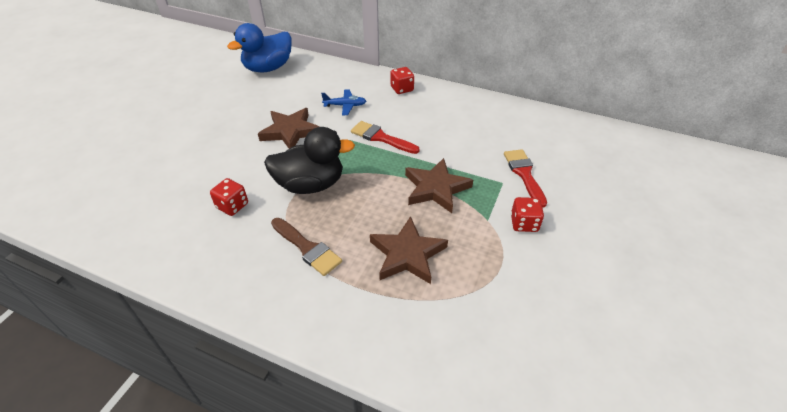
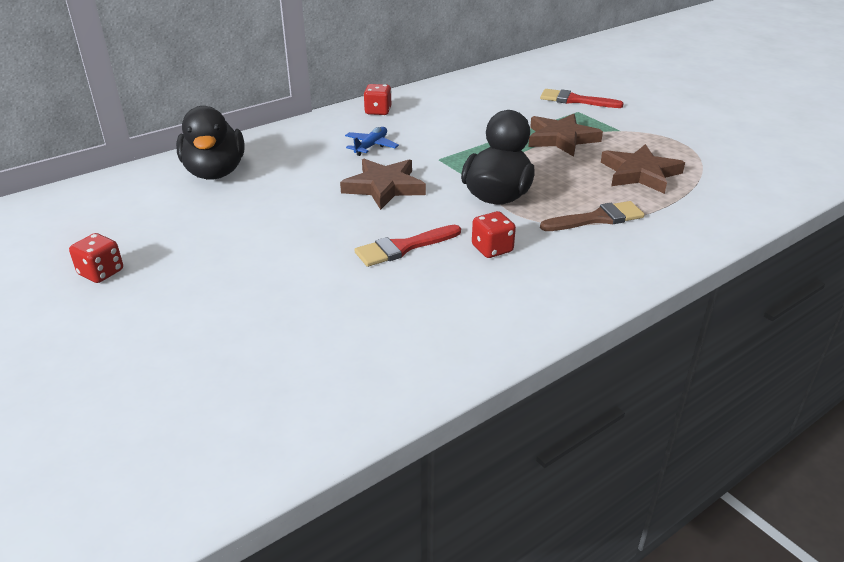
camera: 60 degrees left, 10 degrees down
blue duck [227,23,292,73] -> black duck [176,106,245,179]
red brush [351,121,420,154] -> red brush moved to [354,225,461,267]
red dice [511,197,544,232] -> red dice moved to [69,233,123,283]

